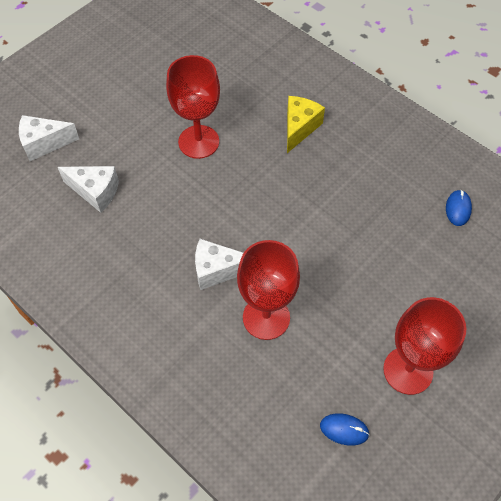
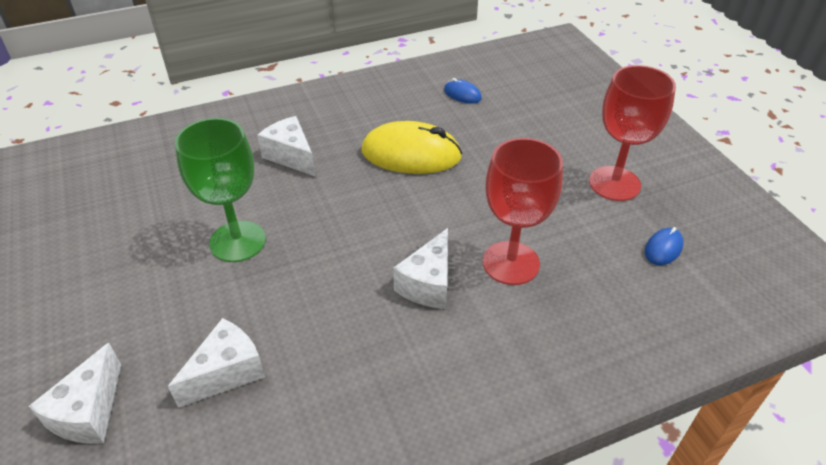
camera: 65 degrees left, 15 degrees down
red goblet [166,55,220,159] -> green goblet [175,118,266,262]
yellow cheese [287,96,325,153] -> white cheese [257,116,315,176]
none -> yellow mouse [362,121,462,174]

